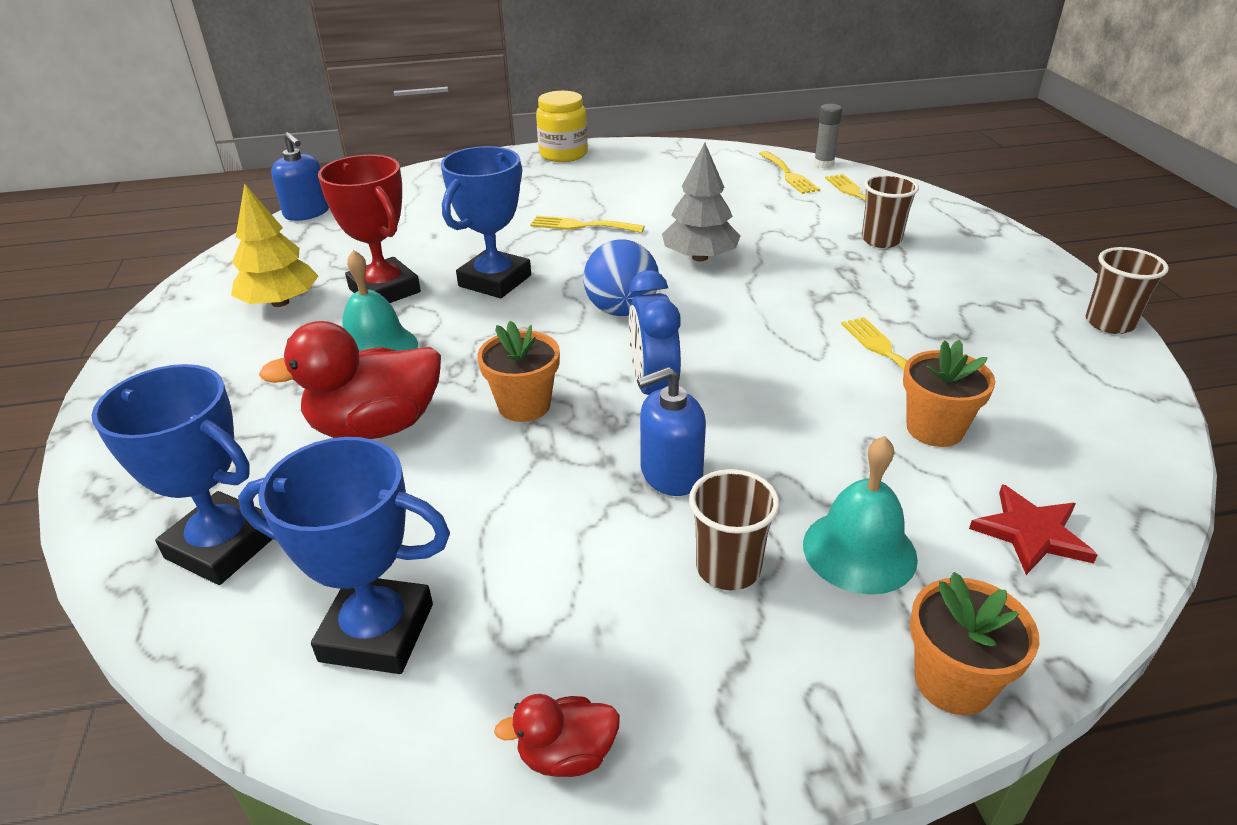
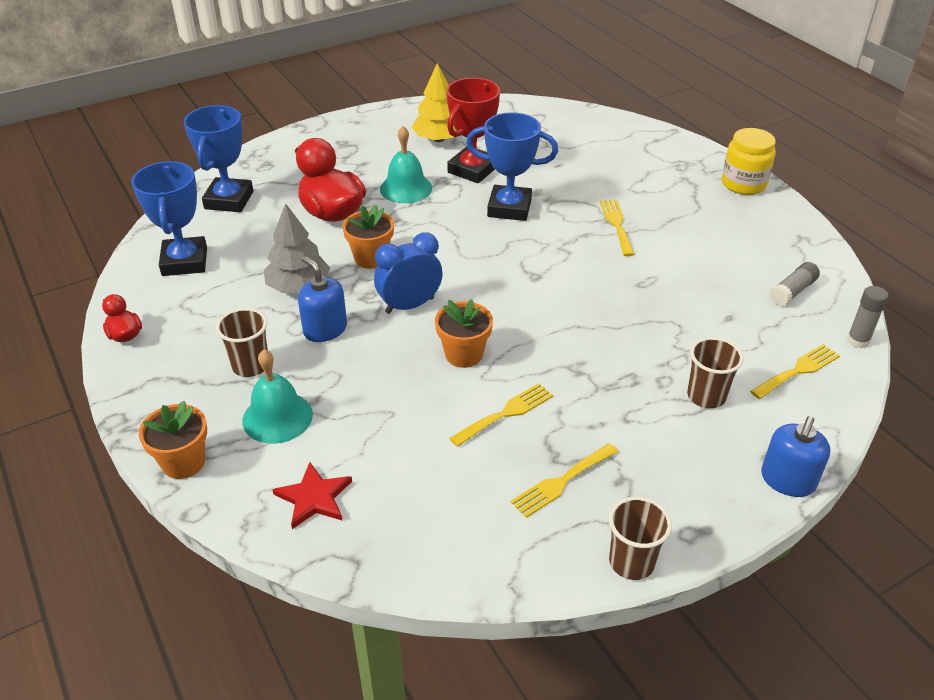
camera: 70 degrees right, 5 degrees up
blue soap dispenser [271,132,329,221] -> blue soap dispenser moved to [761,416,831,497]
blue ball [583,239,659,316] -> none
grey tree [662,143,740,261] -> grey tree moved to [264,203,330,293]
yellow fork [759,151,820,194] -> yellow fork moved to [511,443,618,518]
orange flower pot [903,340,995,447] -> orange flower pot moved to [435,299,493,368]
none -> grey glue stick [769,262,820,306]

